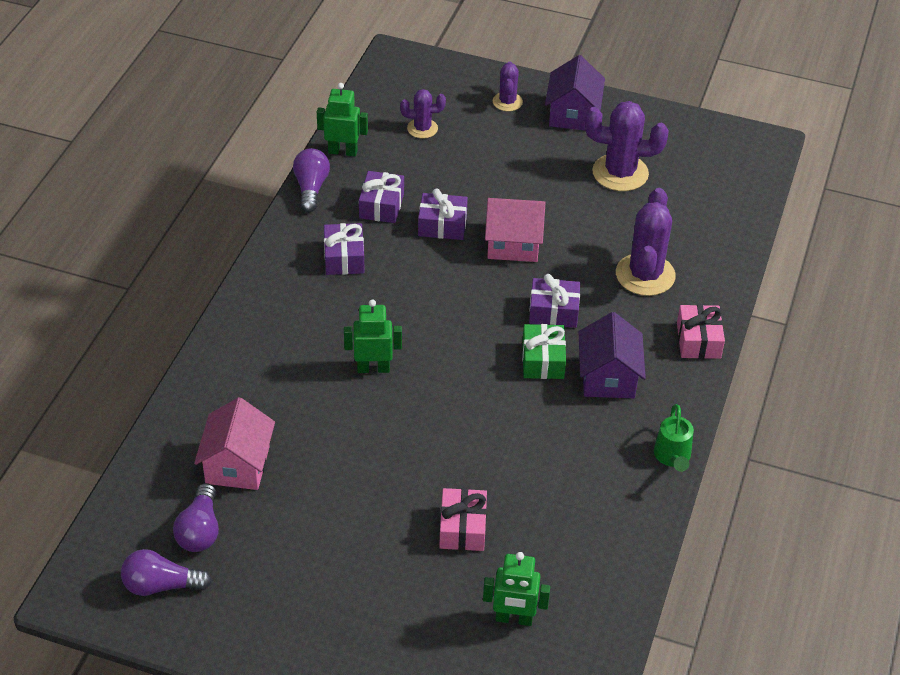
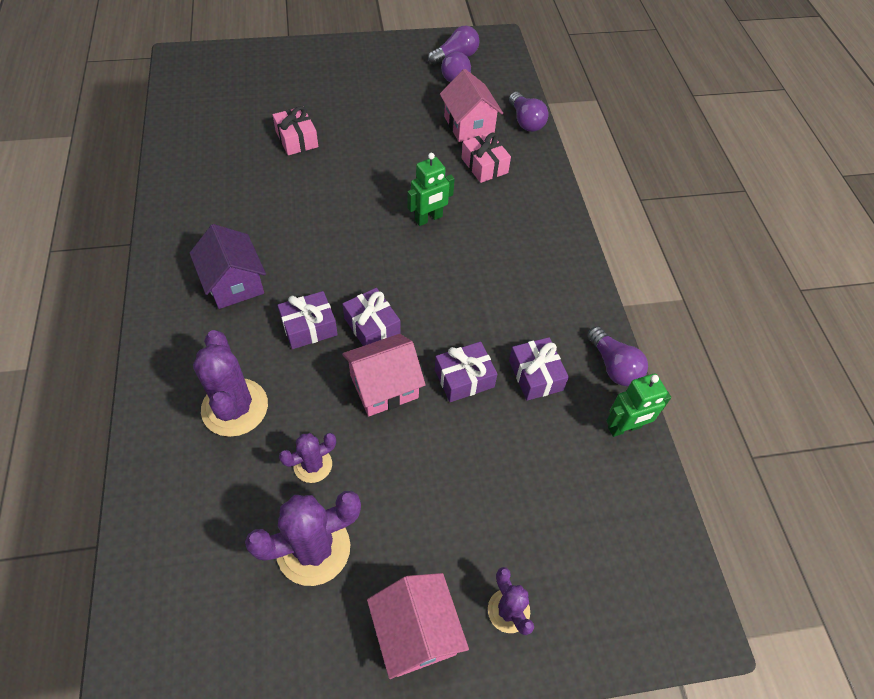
camera: 150 degrees right, 10 degrees up
purple gift [324,223,365,275] -> purple gift moved to [343,288,401,346]
purple cactus [400,89,446,139] -> purple cactus moved to [279,433,336,483]
green robot [483,552,550,626] -> none
green gift [522,324,566,379] -> none
purple house [545,55,605,131] -> pink house [367,573,469,679]
green watering can [654,404,694,472] -> none
pink gift [677,305,725,359] -> pink gift moved to [461,132,511,183]
none -> purple light bulb [509,92,549,132]

